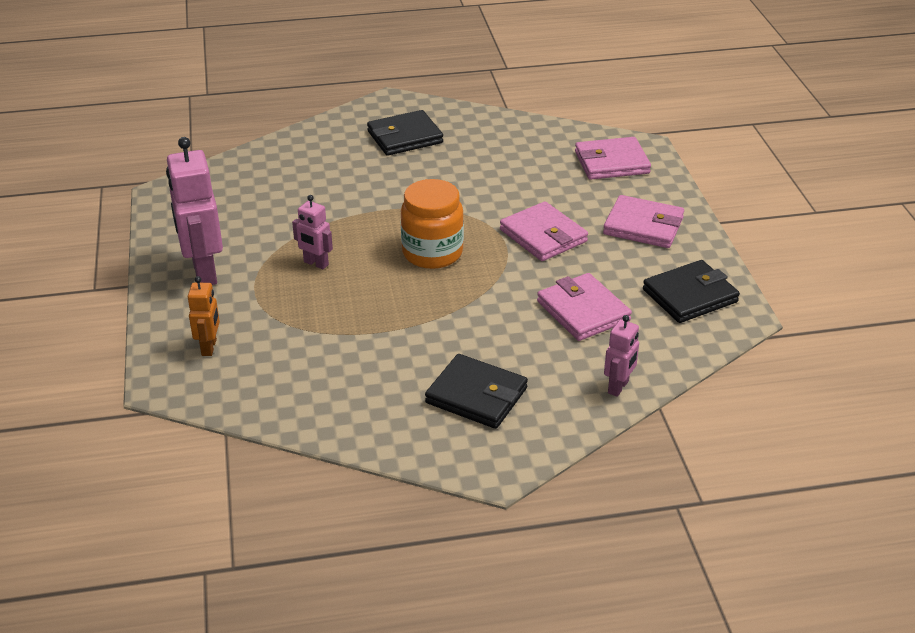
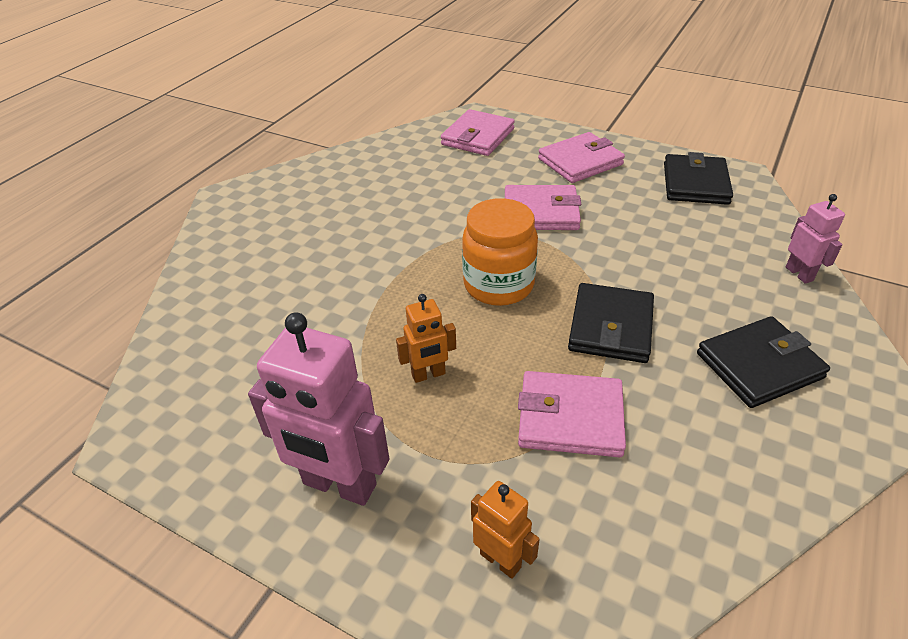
camera: 50 degrees left, 5 degrees up
pink robot [292,195,333,269] -> orange robot [396,294,456,383]
black wallet [367,110,443,156] -> black wallet moved to [568,283,654,363]
pink wallet [537,273,632,341] -> pink wallet moved to [518,371,626,457]

